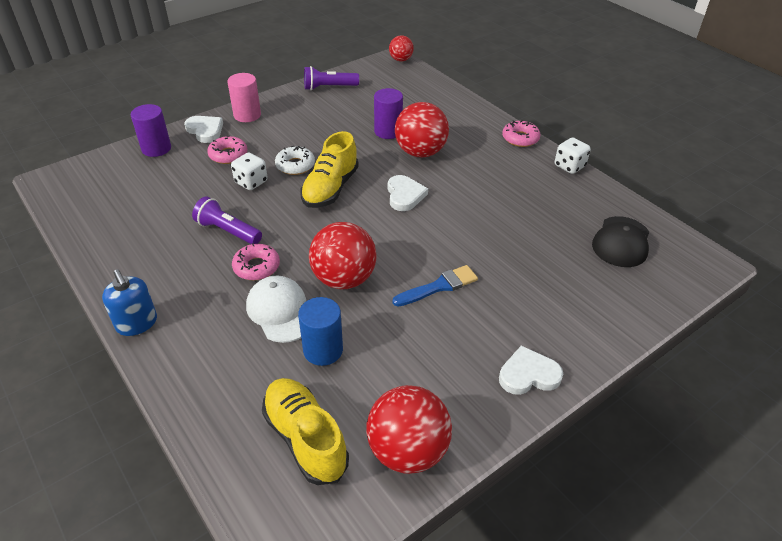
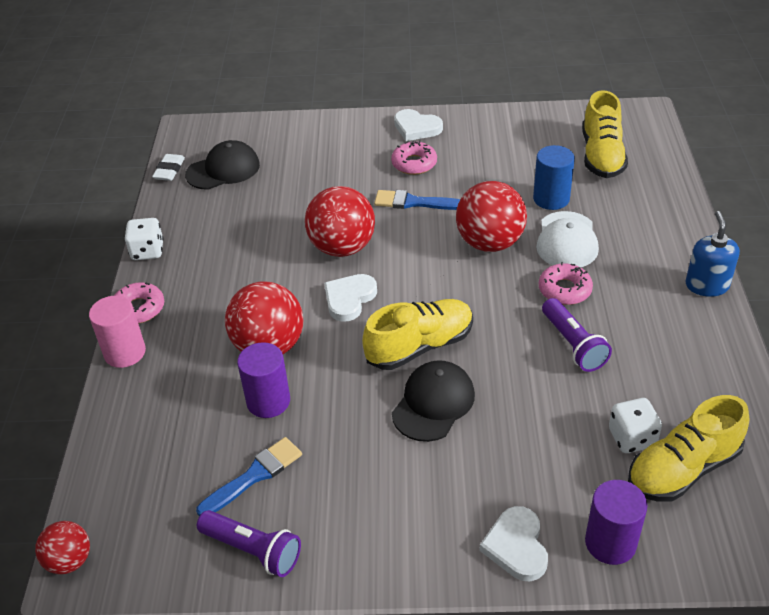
camera: 140 degrees left, 0 degrees up
pink donut [207,136,247,164] -> pink donut moved to [391,141,437,175]
pink cylinder [227,73,261,122] -> pink cylinder moved to [89,296,146,368]
white dice [231,152,268,190] -> white dice moved to [609,398,662,453]
white donut [275,146,315,175] -> black cap [392,360,475,442]
red ball [366,385,452,474] -> red ball moved to [305,186,375,257]
none -> white eraser [152,154,185,181]
none -> blue brush [196,437,302,516]
none -> yellow shoe [628,395,750,502]

